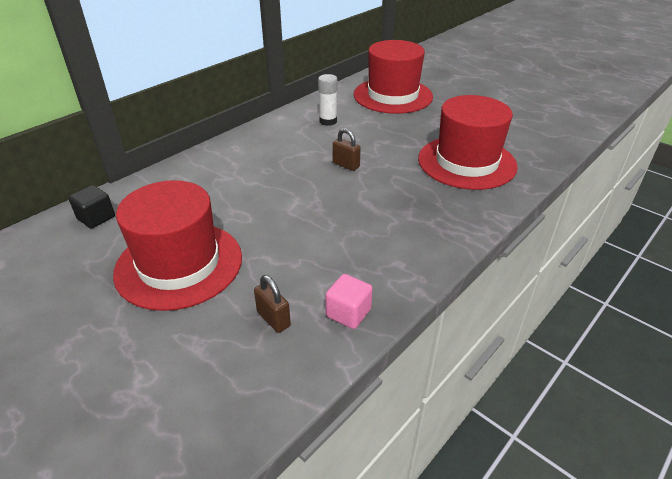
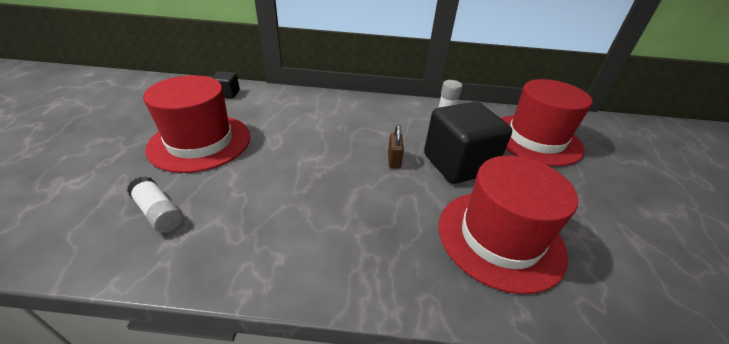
camera: 50 degrees right, 0 degrees up
brown padlock [254,275,291,333] -> white glue stick [127,176,183,233]
pink cube [326,274,373,329] -> none
none -> black cube [424,102,512,184]

